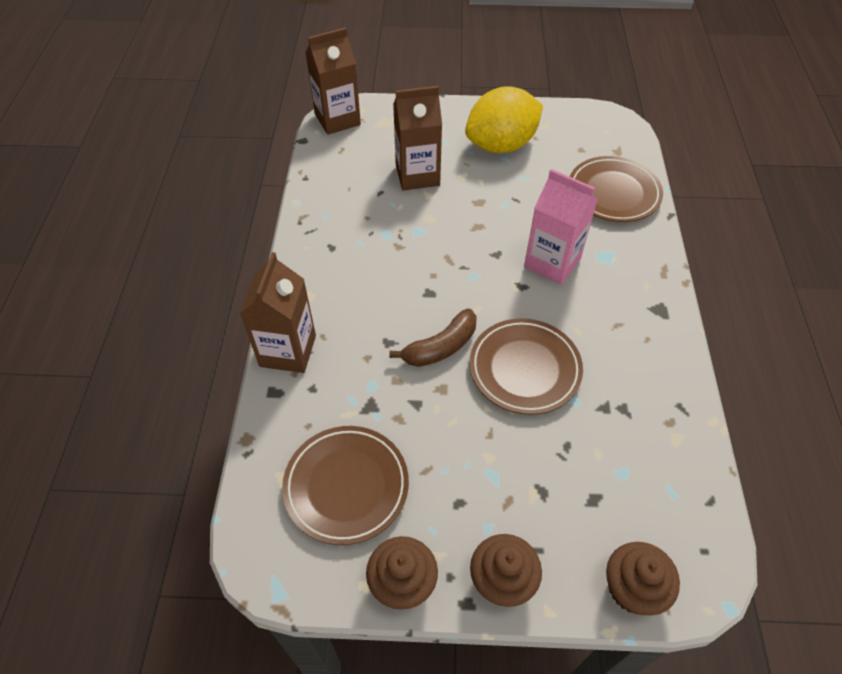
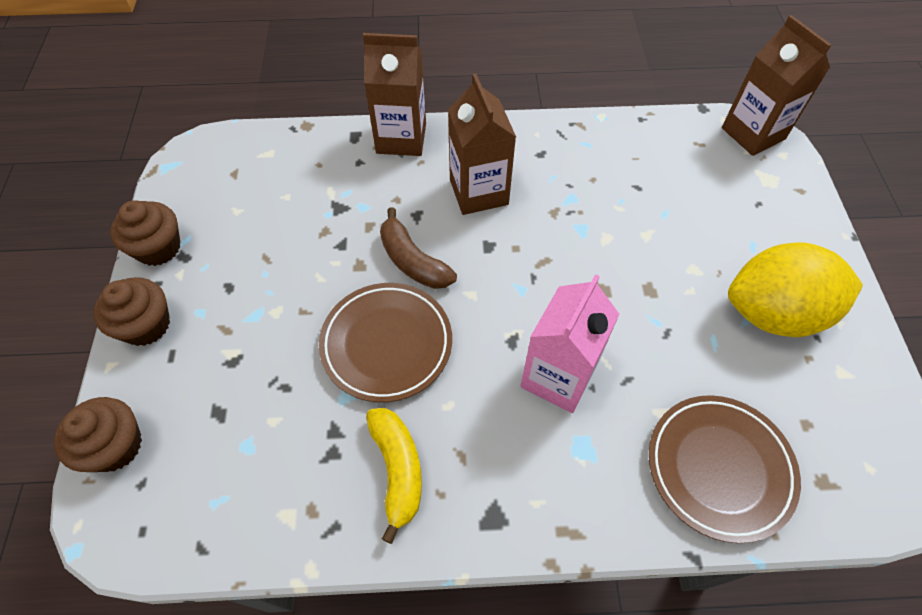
camera: 85 degrees right, 5 degrees up
brown plate [282,426,409,545] -> none
brown carton [393,86,442,191] -> brown carton moved to [448,74,516,215]
yellow lemon [465,86,543,153] -> yellow lemon turned 60 degrees counterclockwise [728,242,863,337]
none -> yellow banana [366,408,422,544]

